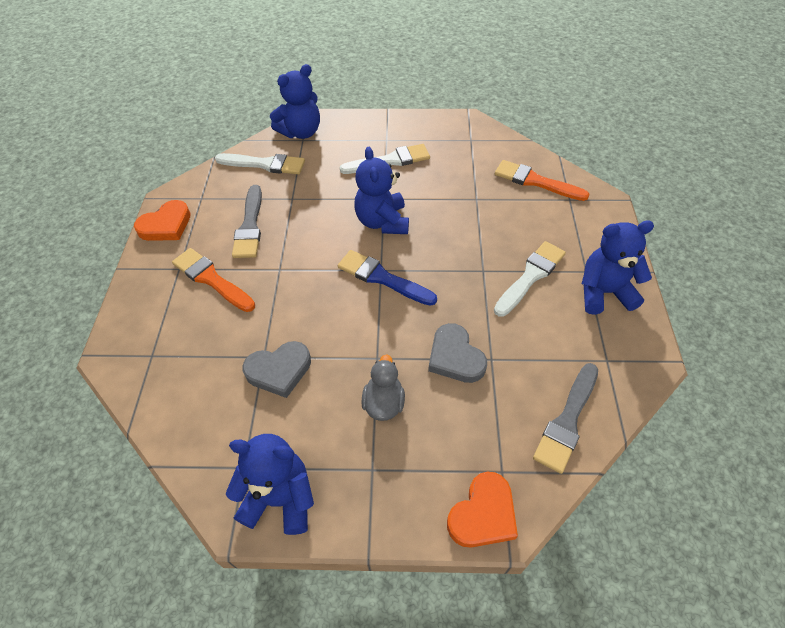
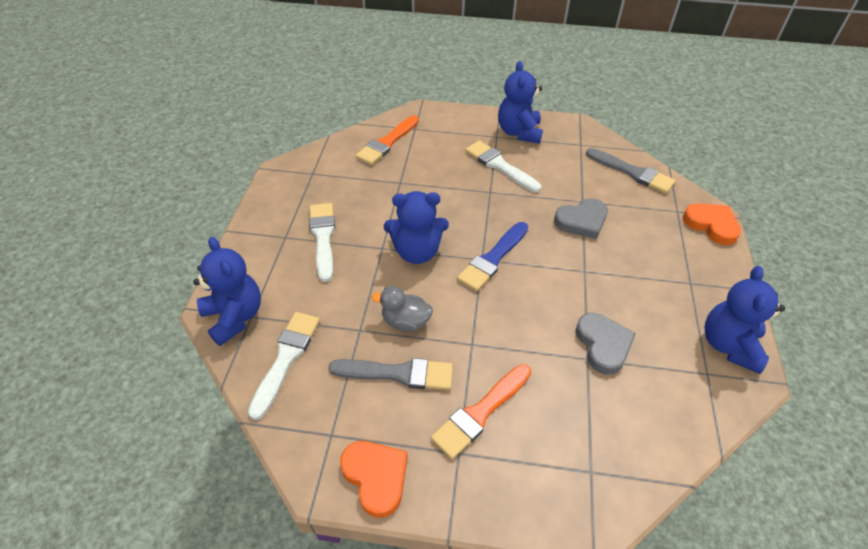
camera: 85 degrees left, 5 degrees down
grey duck [361,355,405,421] -> grey duck moved to [371,286,433,332]

